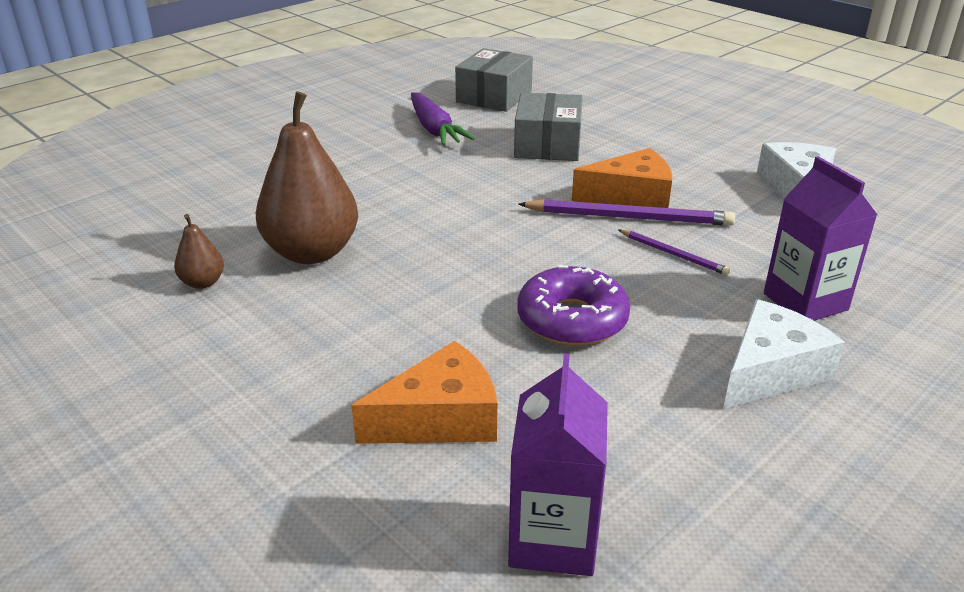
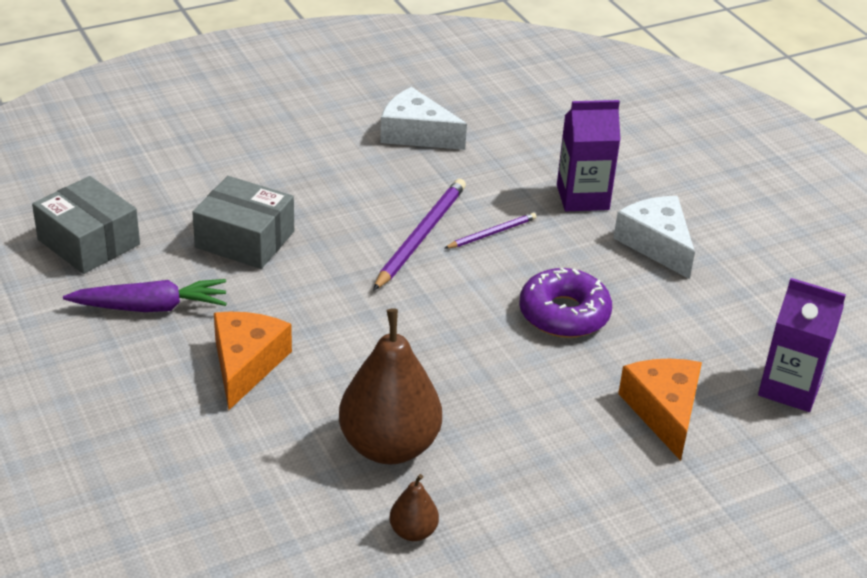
camera: 75 degrees left, 5 degrees up
orange cheese [572,148,672,208] -> orange cheese moved to [214,312,292,410]

